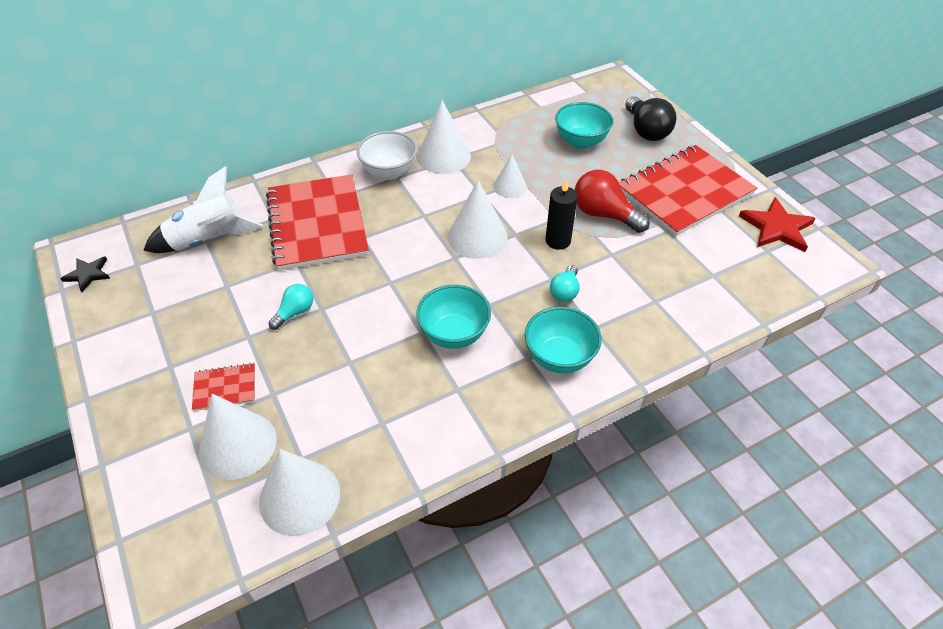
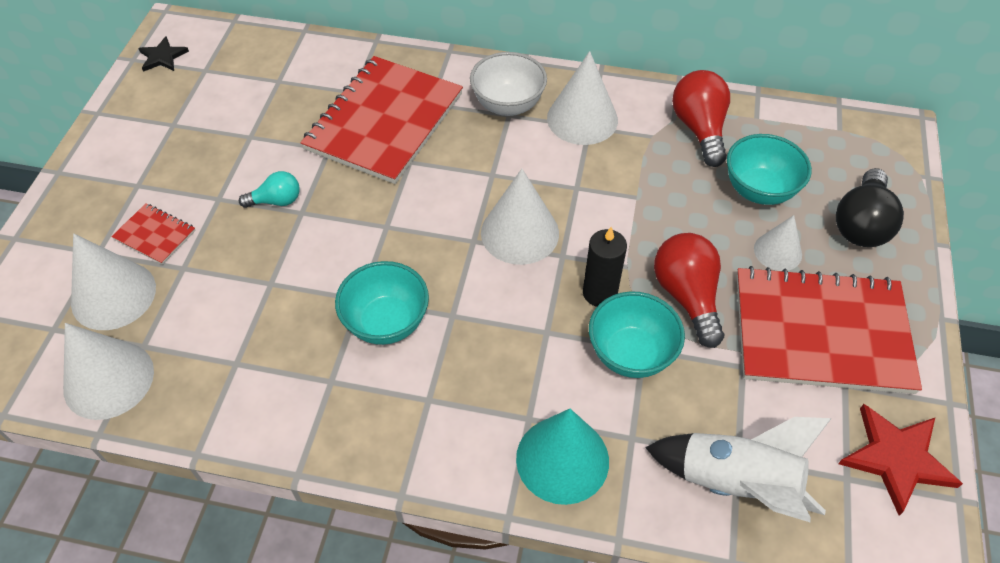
camera: 40 degrees right, 5 degrees up
white rocket [143,166,263,253] -> white rocket moved to [645,417,832,522]
white cone [493,154,527,198] -> white cone moved to [754,215,802,271]
turquoise bowl [525,307,602,374] -> turquoise bowl moved to [589,291,685,378]
turquoise light bulb [550,265,580,302] -> none
none -> turquoise cone [516,409,609,505]
none -> red light bulb [672,70,730,167]

